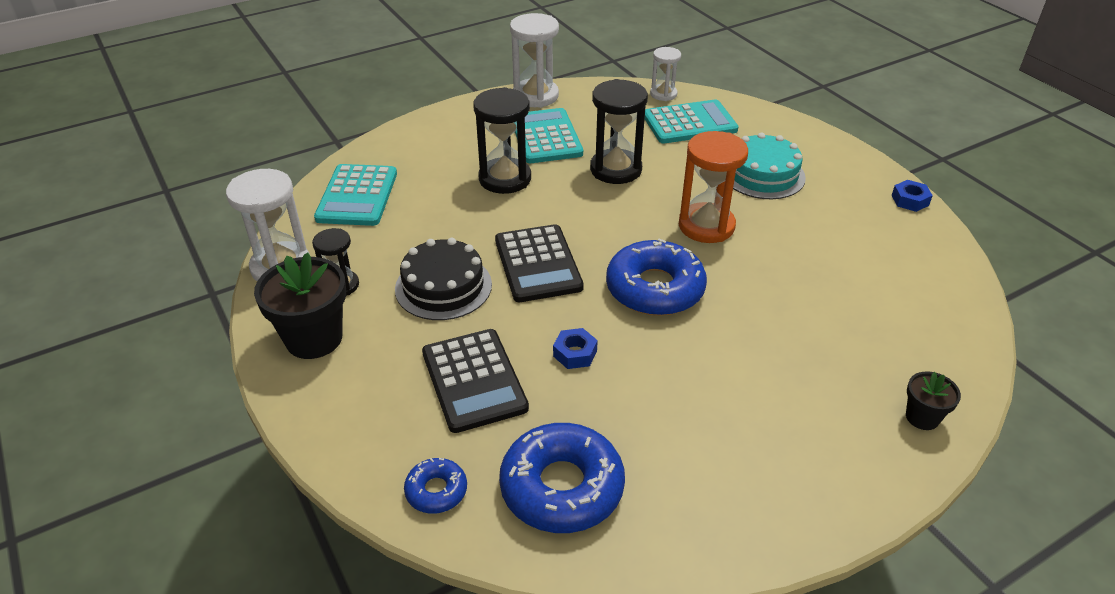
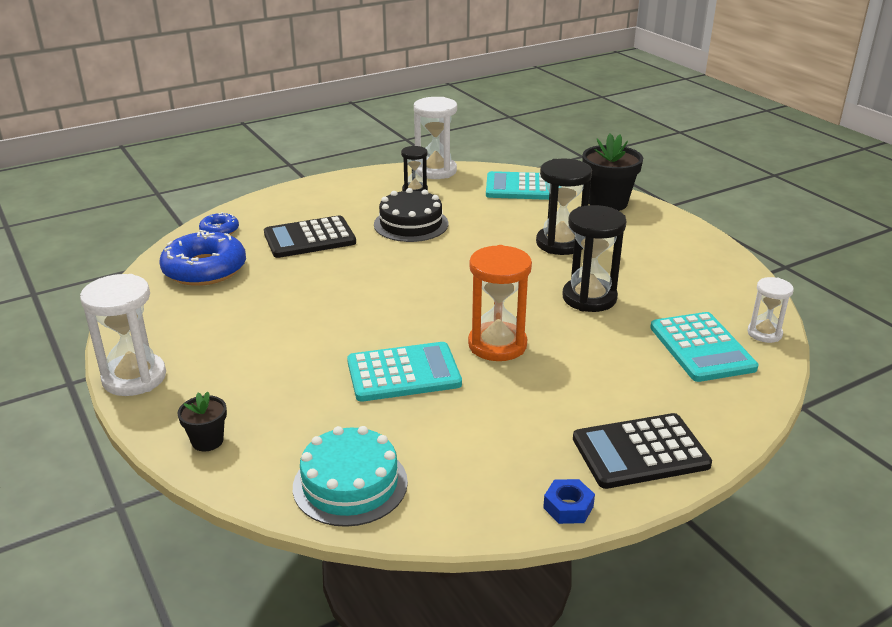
camera: 90 degrees right, 10 degrees down
black flower pot [254,252,346,359] -> black flower pot moved to [582,134,643,211]
black calculator [495,224,584,302] -> black calculator moved to [573,413,712,489]
white hourglass [510,13,559,108] -> white hourglass moved to [80,274,166,396]
turquoise calculator [515,108,583,163] -> turquoise calculator moved to [347,342,462,402]
blue nut [553,328,598,369] -> none
blue donut [606,239,707,316] -> none
turquoise cake [733,132,806,199] -> turquoise cake moved to [293,426,408,527]

